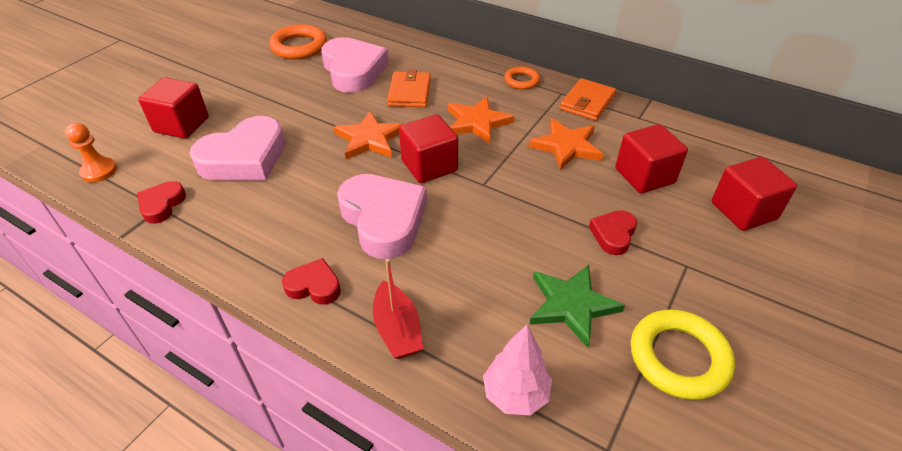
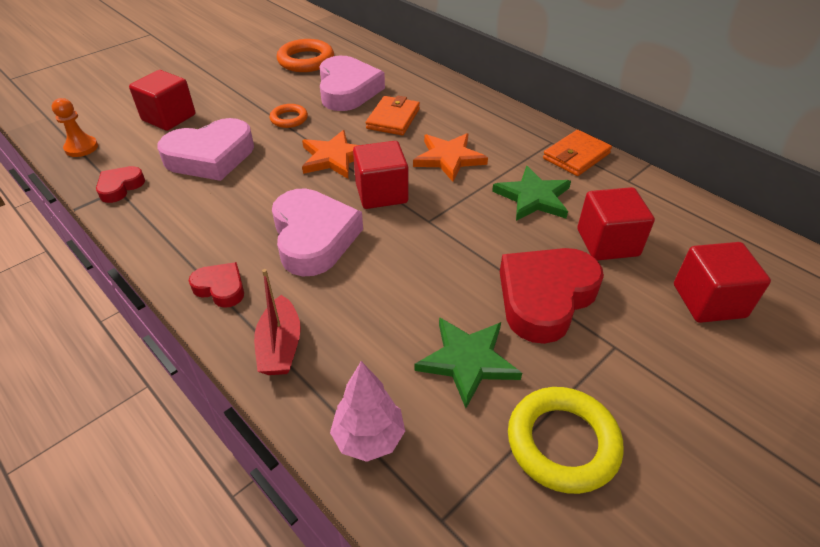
camera: 15 degrees right, 0 degrees up
orange ring [504,66,540,89] -> orange ring moved to [270,104,308,128]
orange star [529,118,604,170] -> green star [492,166,571,221]
red heart [589,210,637,255] -> red heart [500,248,604,344], size x1.98

